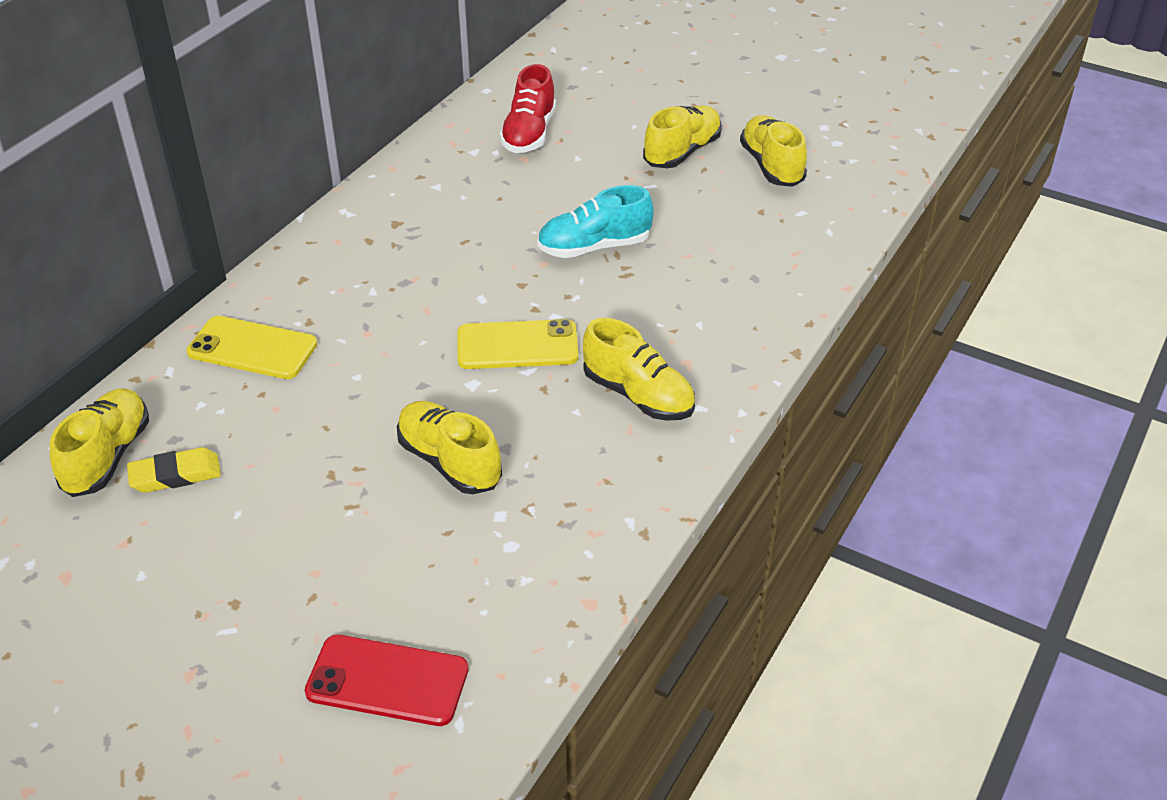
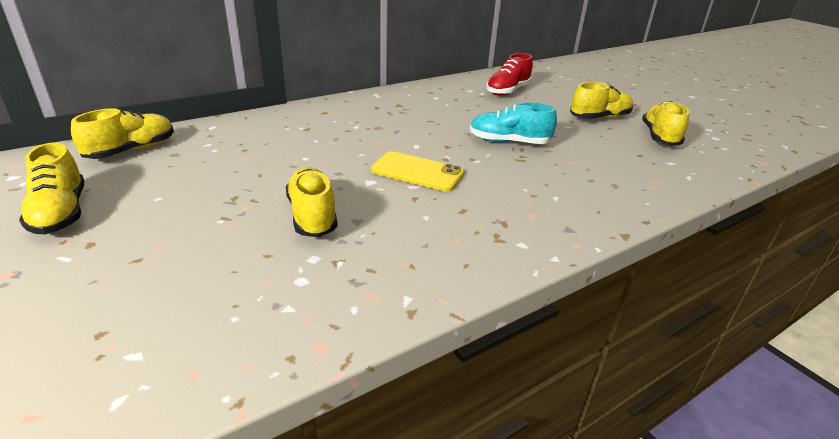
camera: 25 degrees right, 10 degrees down
yellow eraser [127,447,221,493] -> none
yellow phone [186,316,317,379] -> none
red phone [305,635,469,726] -> none
yellow shoe [583,318,695,421] -> yellow shoe moved to [19,143,84,234]

